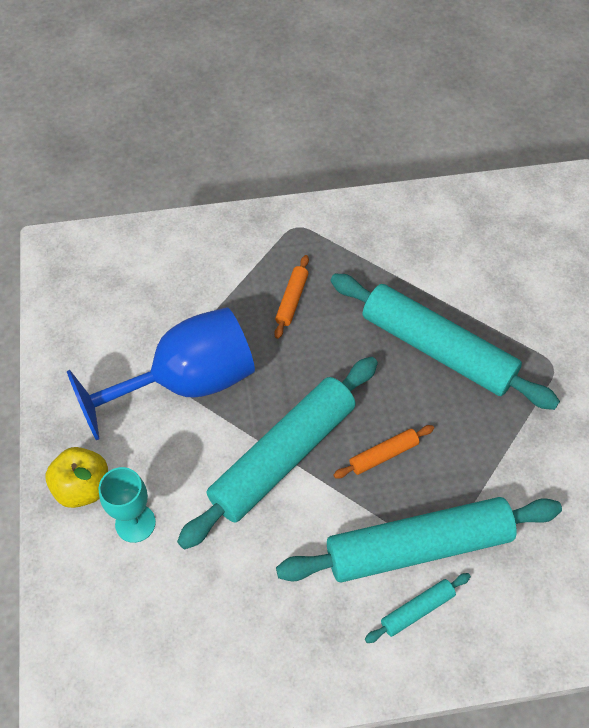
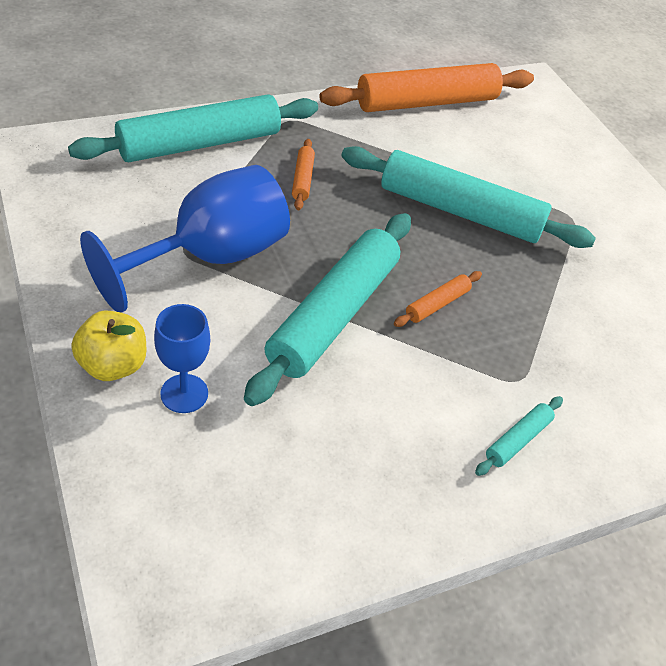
camera: 20 degrees left, 10 degrees down
turquoise goblet [98,467,156,543] -> blue goblet [154,304,210,413]
turquoise rolling pin [276,497,562,583] -> turquoise rolling pin moved to [68,94,318,162]
none -> orange rolling pin [320,63,534,112]

